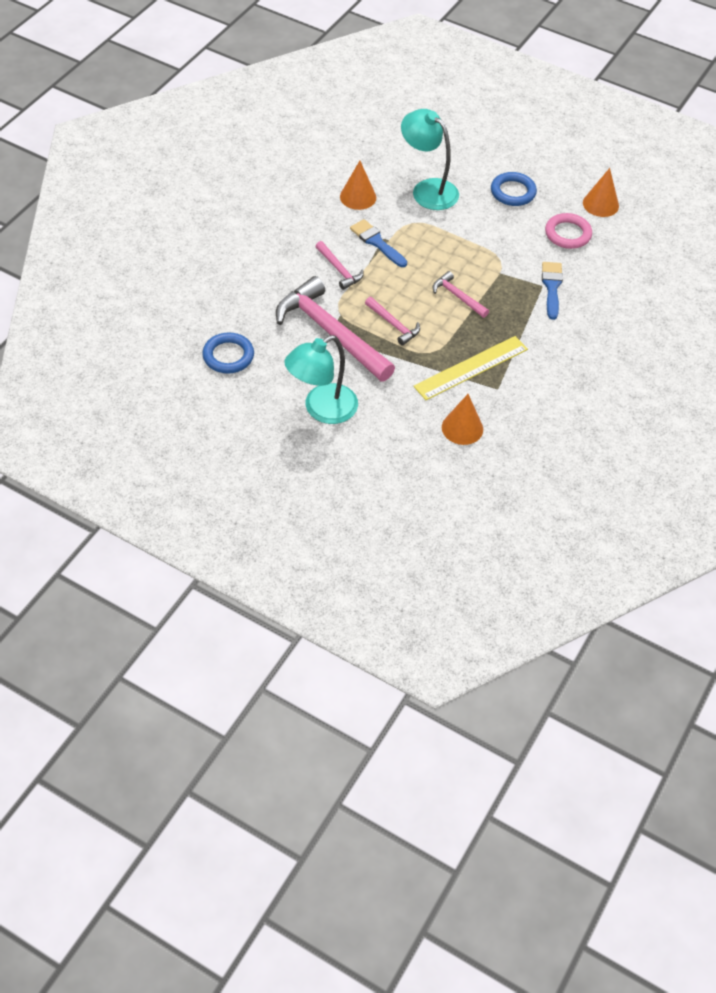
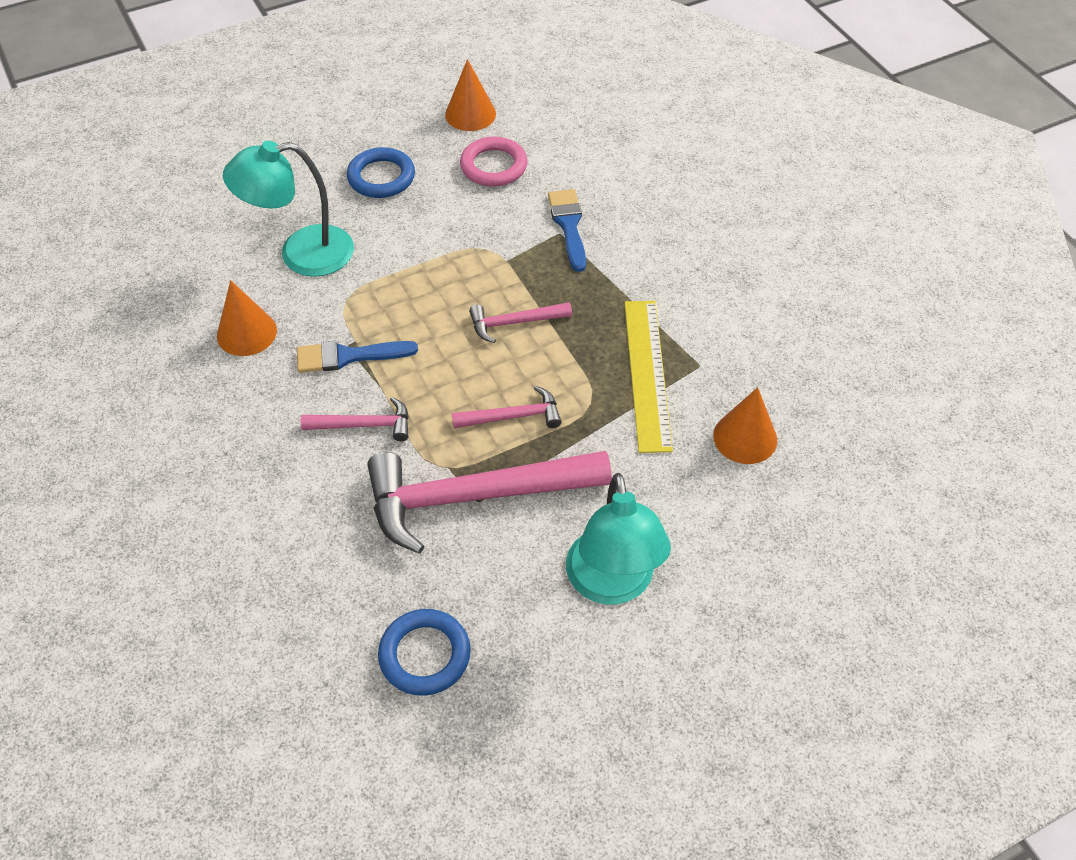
camera: 55 degrees left, 0 degrees up
blue brush [542,262,563,320] -> blue brush turned 45 degrees clockwise [548,189,586,272]

